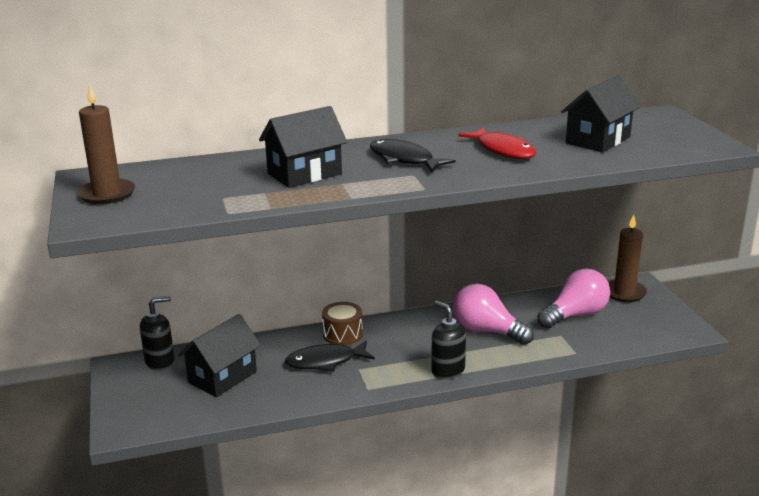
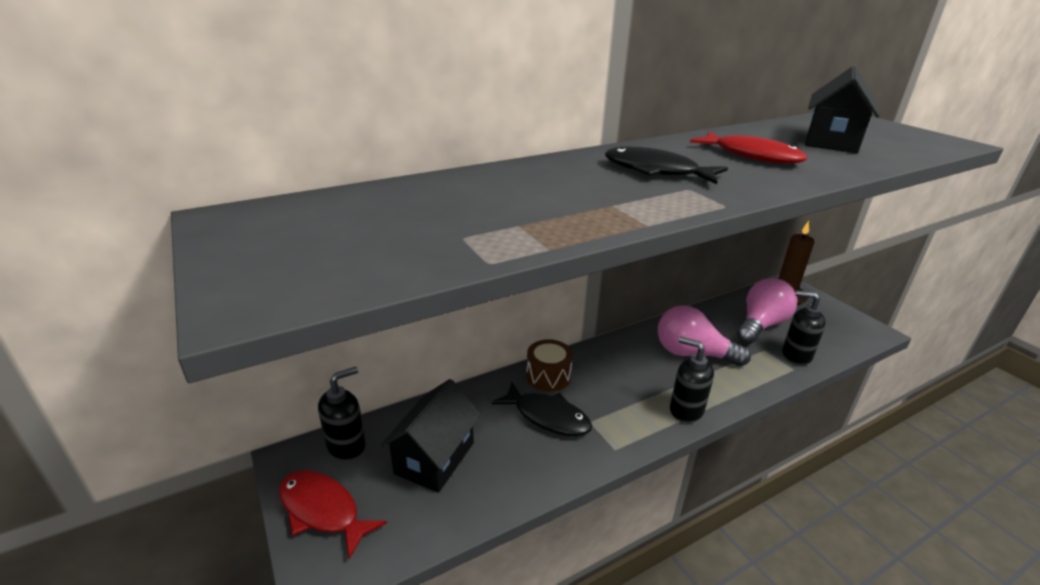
camera: 15 degrees left, 5 degrees up
brown candle [77,84,135,204] -> none
black house [259,106,347,188] -> none
black fish [285,341,375,372] -> black fish turned 120 degrees counterclockwise [491,382,592,436]
none -> red fish [279,470,387,559]
none -> black soap dispenser [782,291,826,366]

